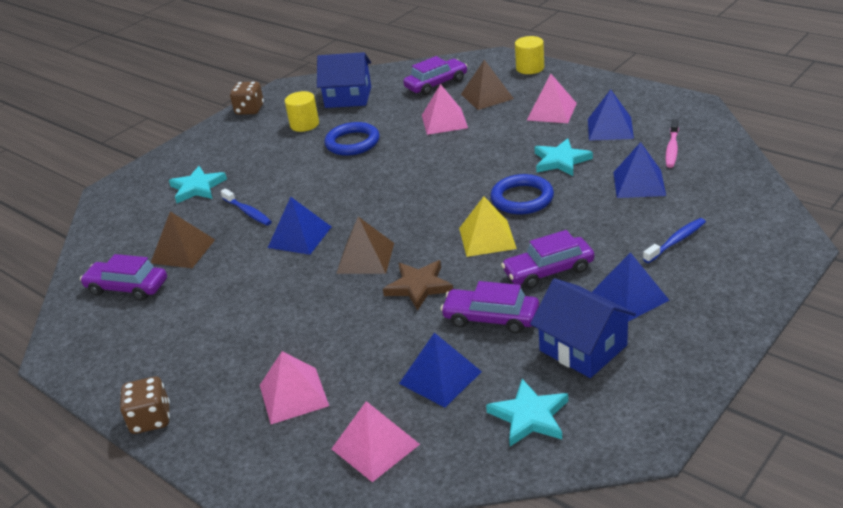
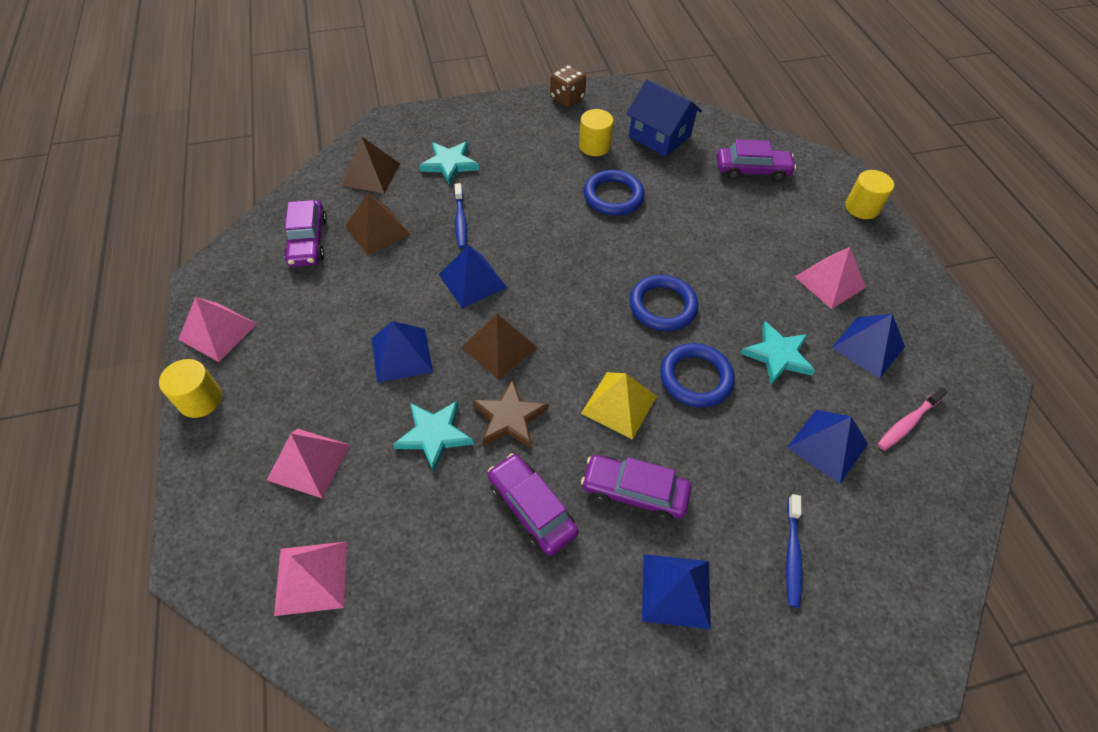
camera: 30 degrees right, 20 degrees up
purple car [80,254,167,301] -> purple car turned 150 degrees counterclockwise [284,200,327,267]
brown dice [120,376,170,434] -> yellow cylinder [159,359,222,418]
blue pyramid [399,333,482,407] -> blue pyramid moved to [372,321,433,383]
pink pyramid [422,84,468,135] -> pink pyramid moved to [178,297,257,362]
brown pyramid [461,60,514,110] -> brown pyramid moved to [341,136,400,193]
turquoise star [486,379,568,446] -> turquoise star moved to [393,400,474,472]
blue house [530,278,636,378] -> none
blue toothbrush [643,218,706,263] -> blue toothbrush turned 105 degrees clockwise [786,494,803,608]
none -> blue ring [629,275,698,331]

